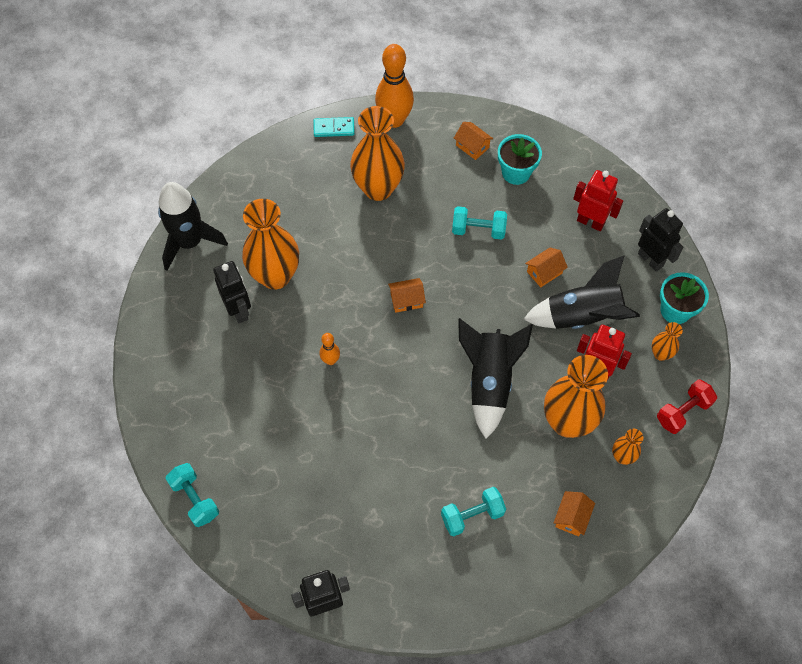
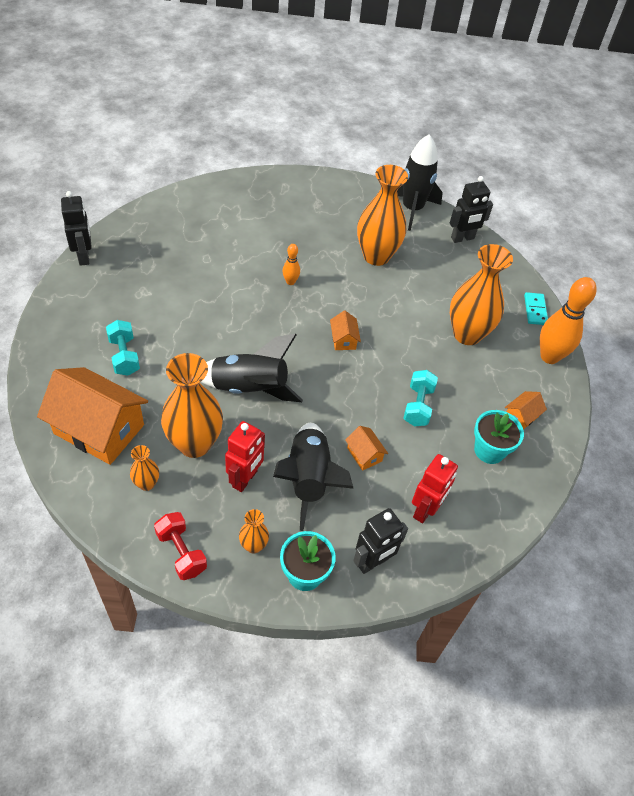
camera: 90 degrees right, 10 degrees down
turquoise dumbbell [165,463,219,527] -> none
black robot [213,261,251,323] -> black robot moved to [450,176,493,243]
orange house [554,491,595,536] -> orange house [37,367,148,465], size x2.33

